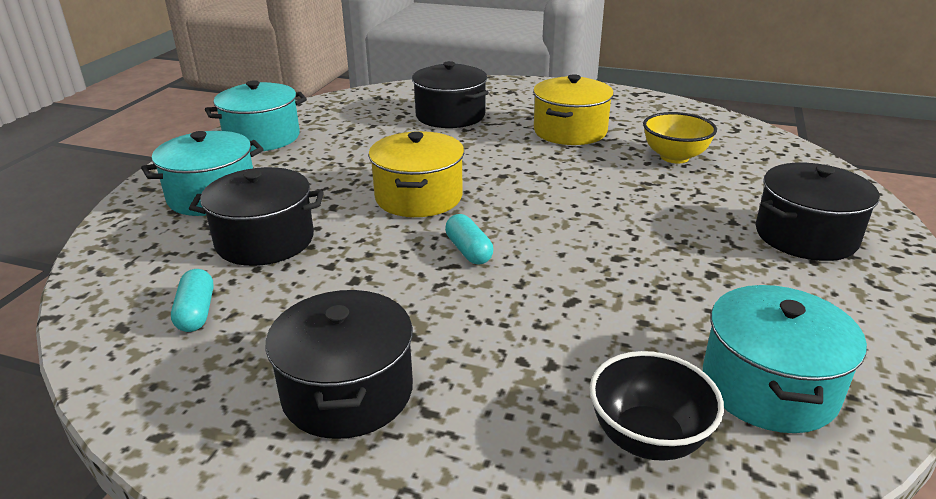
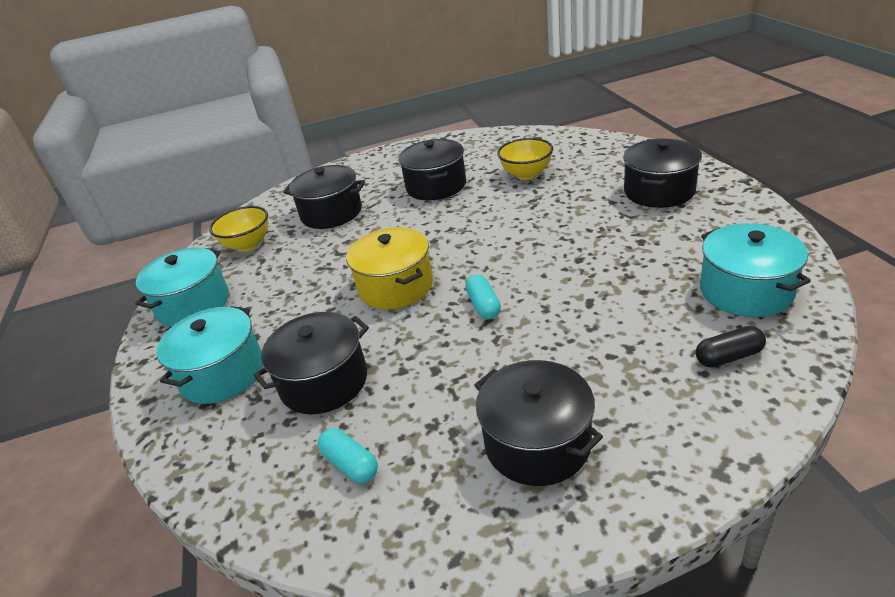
camera: 30 degrees left, 5 degrees up
turquoise capsule [445,214,493,265] -> turquoise capsule turned 45 degrees clockwise [465,274,501,319]
yellow pot [533,74,614,145] -> black pot [398,139,466,200]
black bowl [590,351,724,461] -> black capsule [695,326,766,367]
none -> yellow bowl [209,206,268,251]

